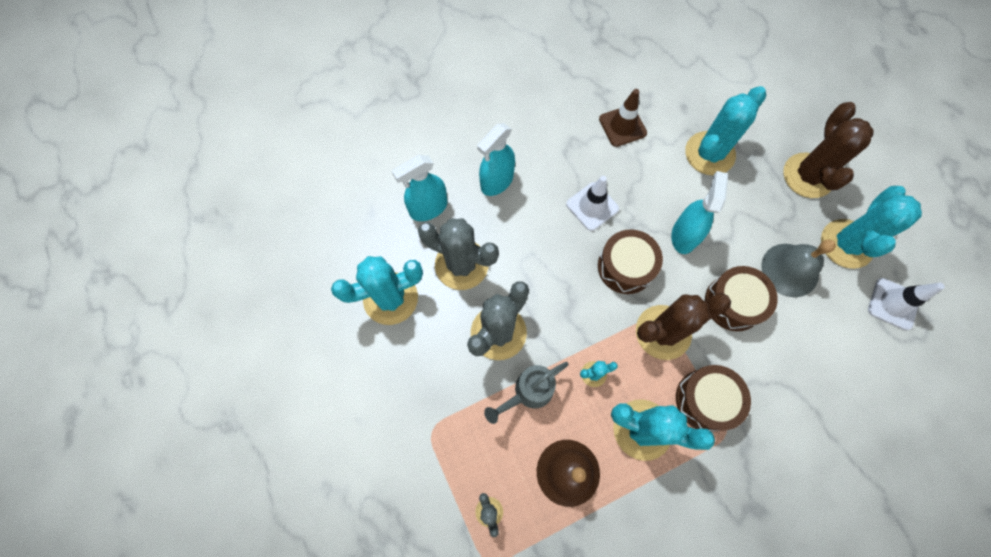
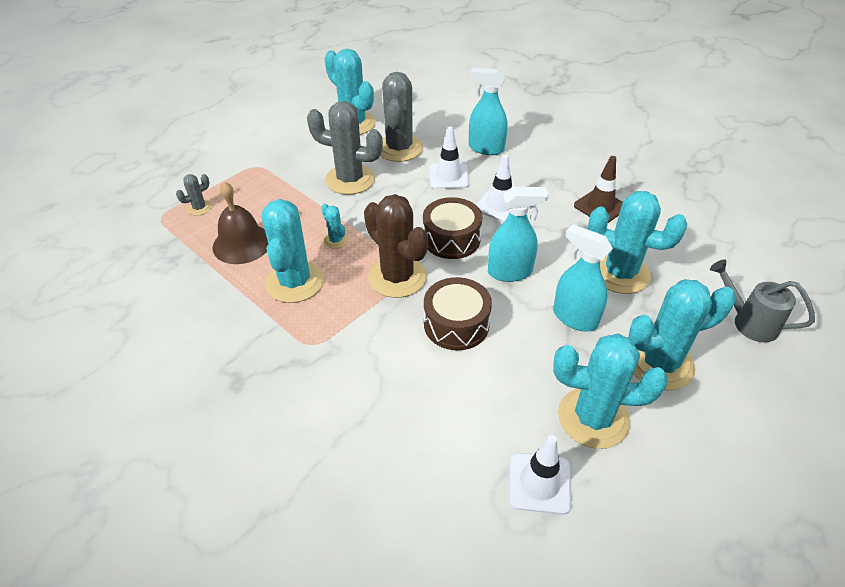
camera: 70 degrees right, 25 degrees down
turquoise spray bottle [392,155,447,221] -> turquoise spray bottle moved to [553,224,613,331]
grey watering can [484,362,569,424] -> grey watering can moved to [710,259,815,342]
brown drum [676,365,751,432] -> none
grey bell [761,240,836,297] -> none
brown cactus [783,102,874,198] -> turquoise cactus [628,279,736,391]
none -> white traffic cone [429,126,469,189]

